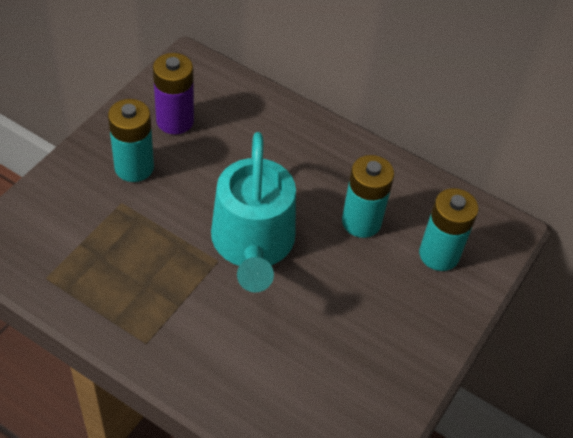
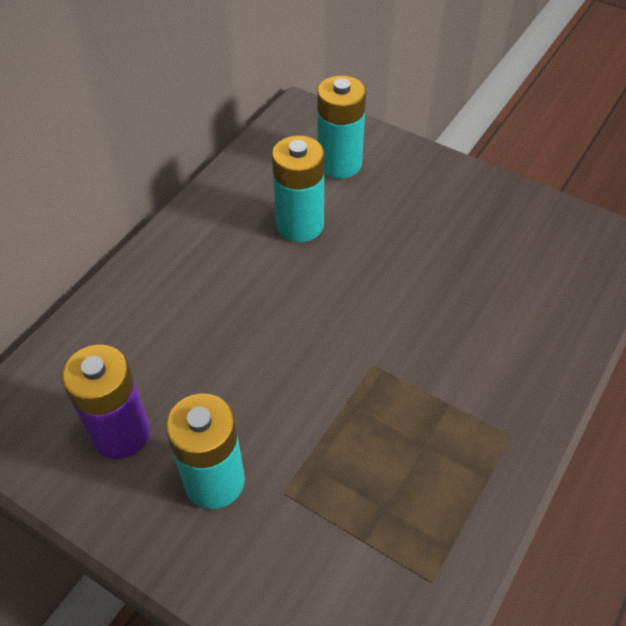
camera: 85 degrees left, 0 degrees up
turquoise watering can [211,132,296,292] -> none

